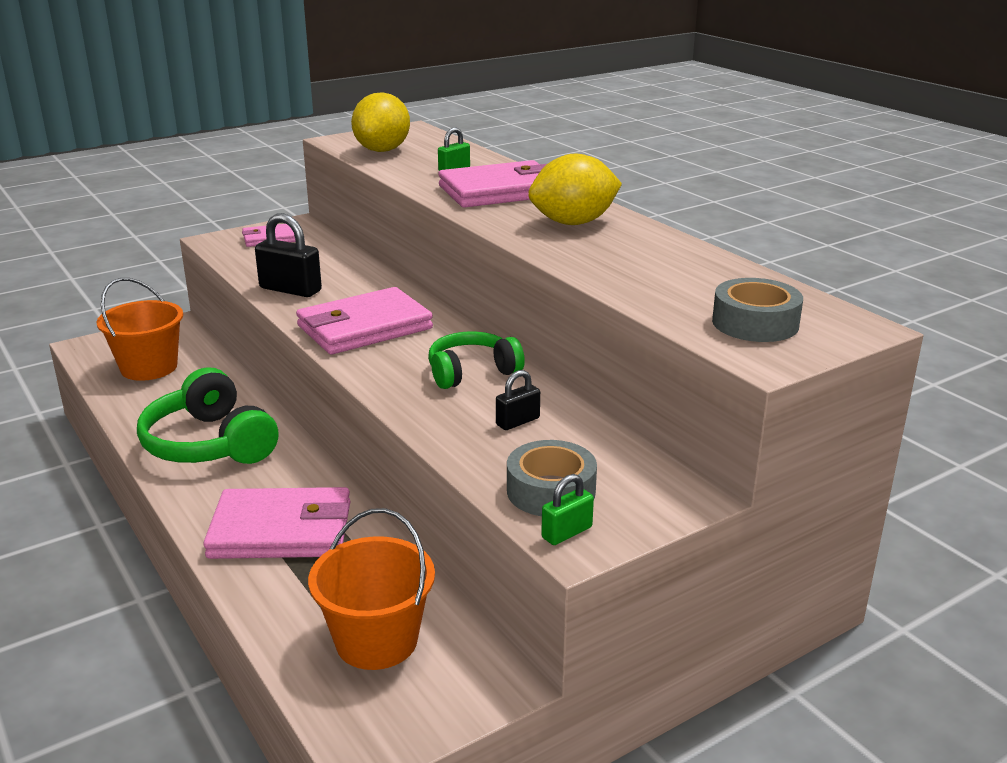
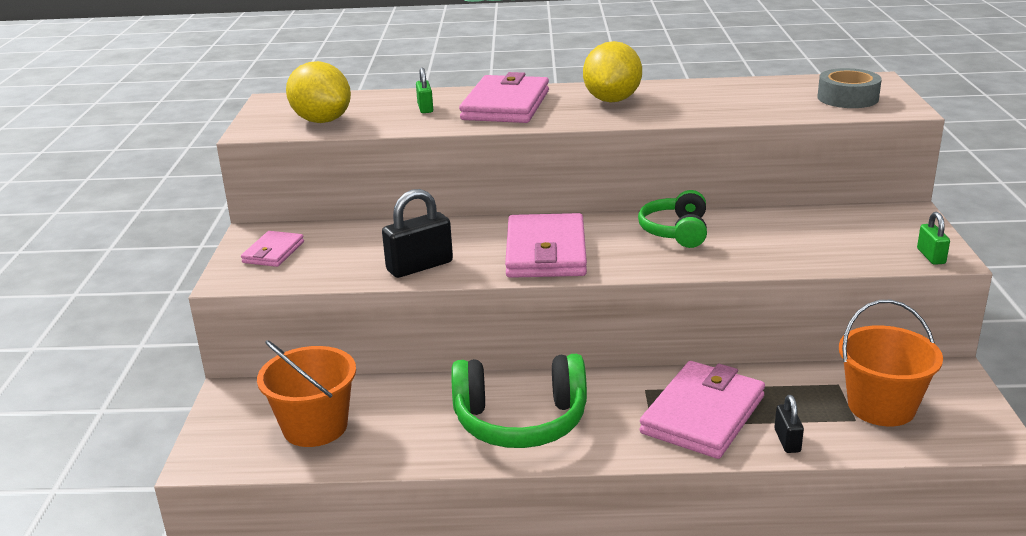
camera: 55 degrees left, 0 degrees up
black padlock [496,370,540,430] -> black padlock moved to [774,395,804,453]
grey tape [507,440,597,516] -> none

